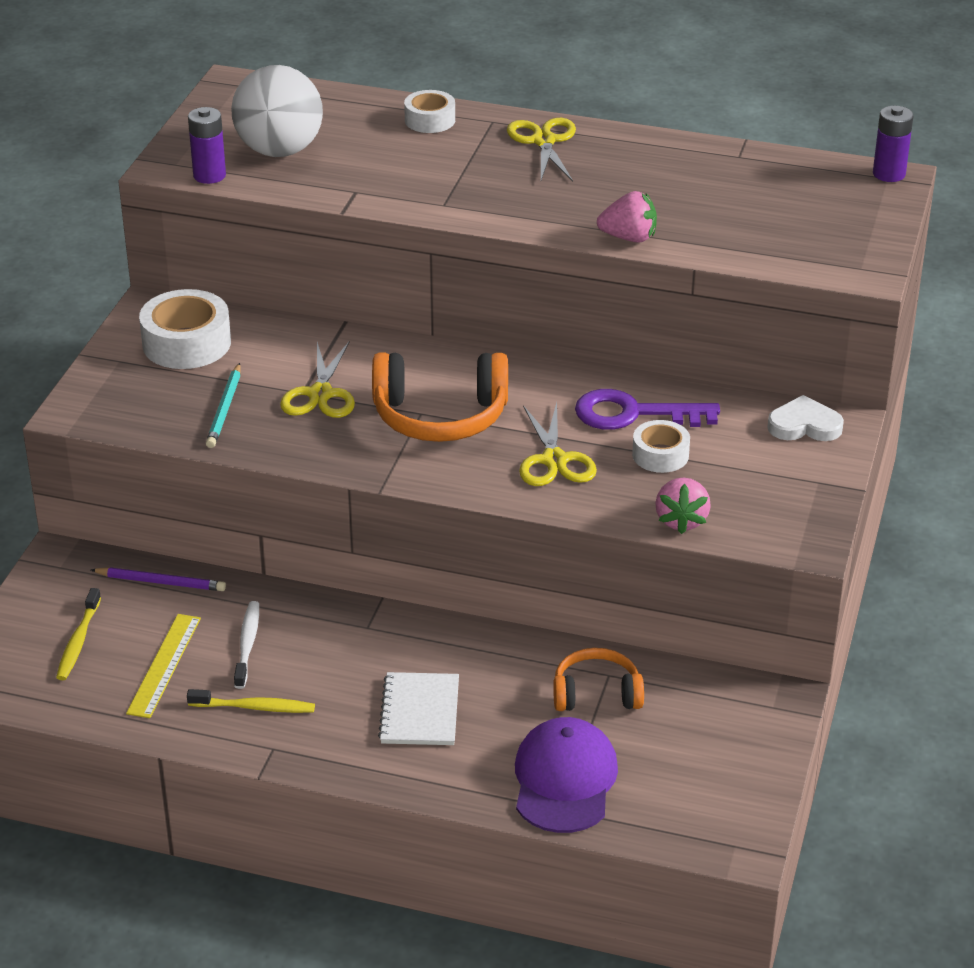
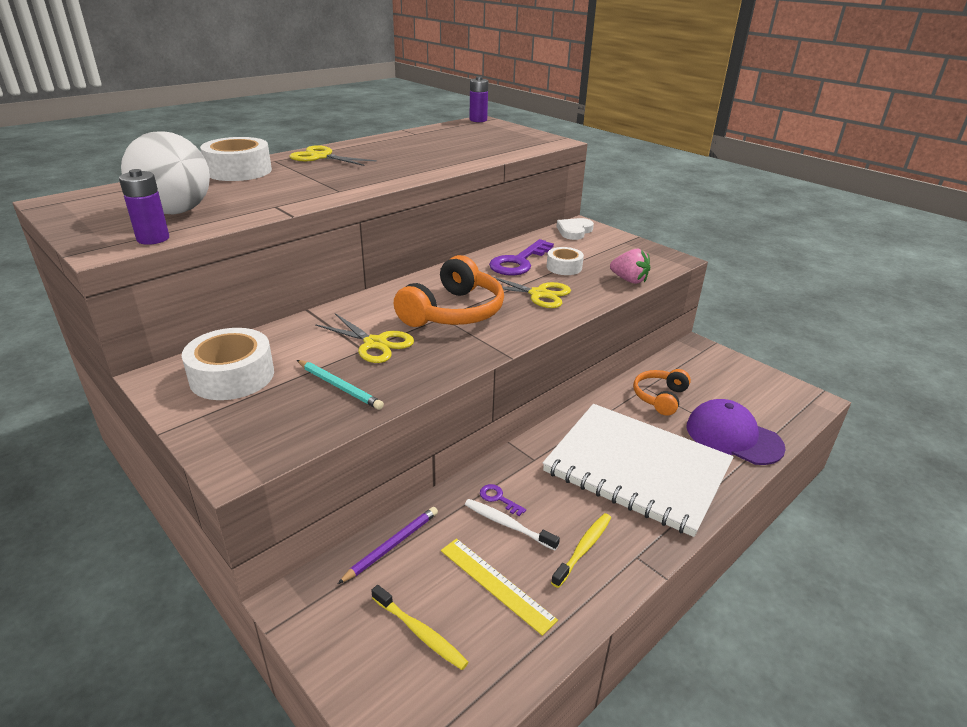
camera: 60 degrees left, 5 degrees down
white notebook [378,672,459,745] -> white notebook [543,404,734,537], size x2.17
white tape [404,90,455,133] -> white tape [200,137,272,181], size x1.66
pink strawberry [597,191,657,243] -> none
none -> purple key [480,484,526,516]

